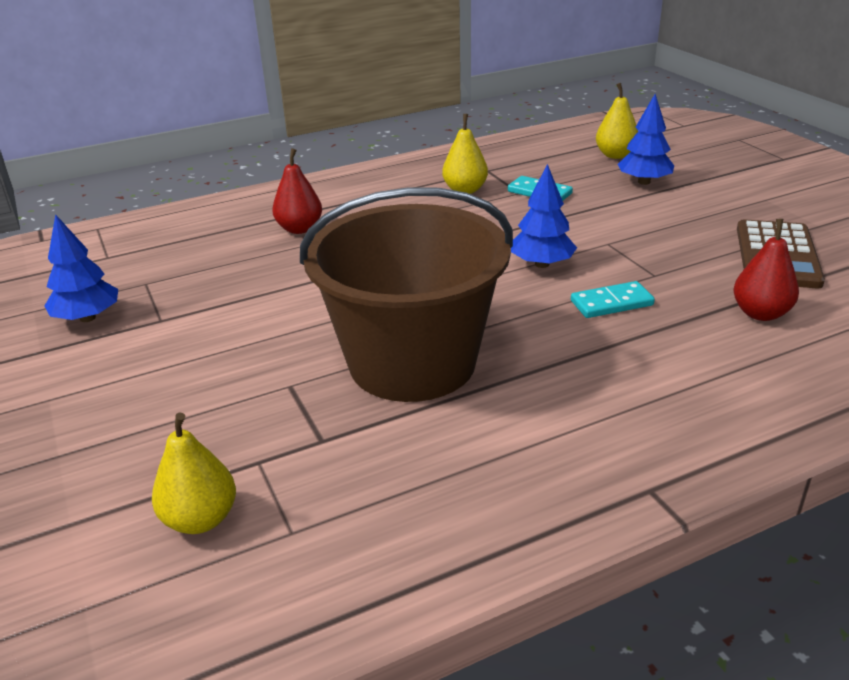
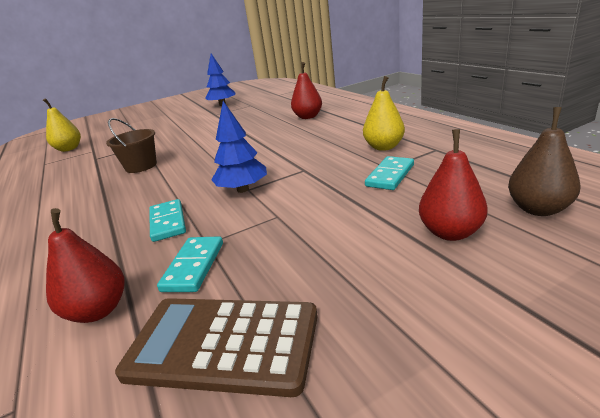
camera: 90 degrees right, 5 degrees down
brown bucket [300,187,513,402] -> brown bucket [106,118,157,173], size x0.42
yellow pear [596,83,638,159] -> brown pear [508,107,581,216]
blue tree [618,94,674,185] -> red pear [419,129,488,241]
none -> turquoise domino [157,236,223,292]

